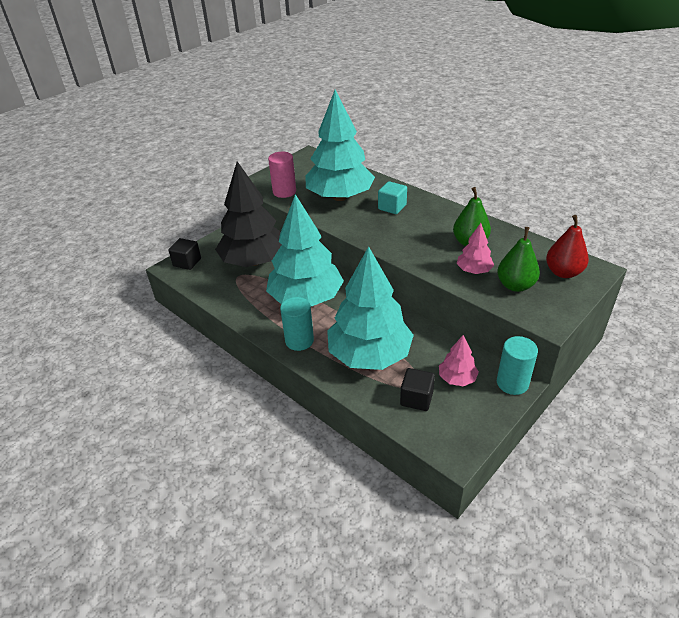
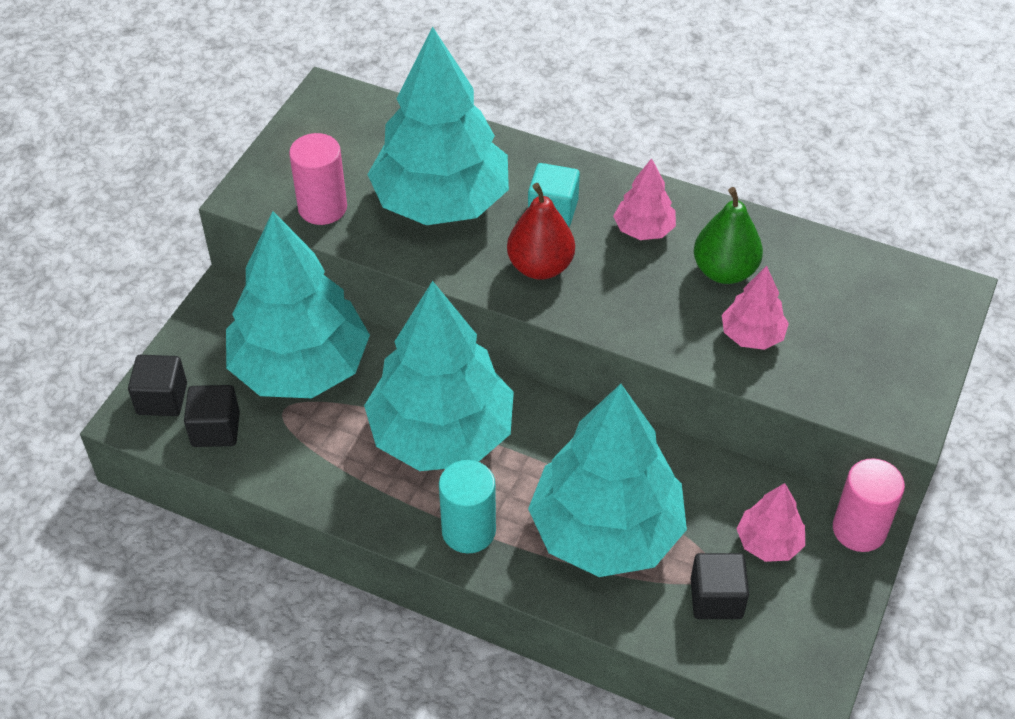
camera: 20 degrees left, 10 degrees up
black tree [215,161,282,267] -> turquoise tree [226,211,370,398]
green pear [497,227,540,292] -> none
turquoise cylinder [497,336,538,395] -> pink cylinder [833,458,905,552]
red pear [546,215,589,278] -> red pear moved to [507,183,575,280]
none -> black cube [184,385,240,447]
none -> pink tree [613,158,676,240]

